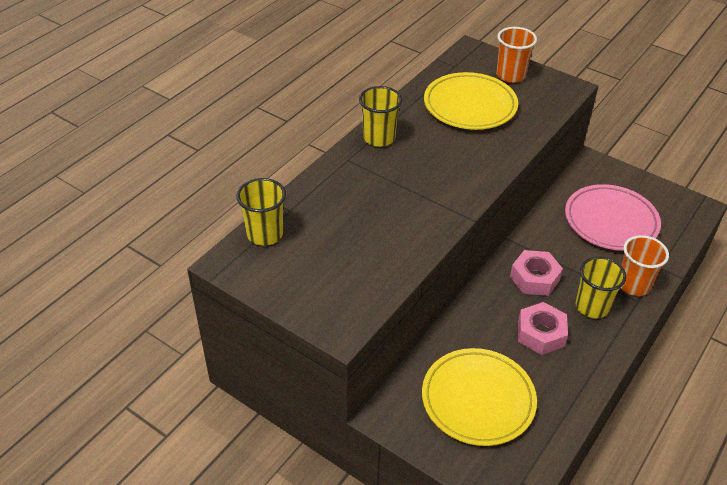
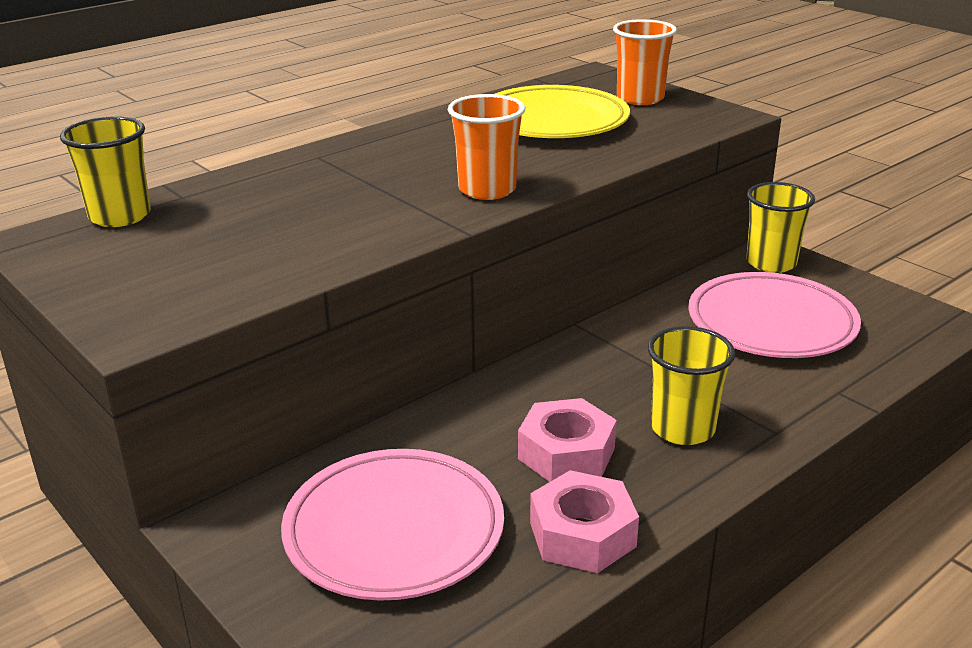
camera: 15 degrees right, 15 degrees down
yellow cup [359,86,402,147] -> yellow cup moved to [746,182,815,273]
yellow plate [422,348,537,446] -> pink plate [281,449,504,601]
pink nut [510,250,563,296] -> pink nut moved to [530,470,639,573]
orange cup [621,235,669,296] -> orange cup moved to [448,94,525,200]

